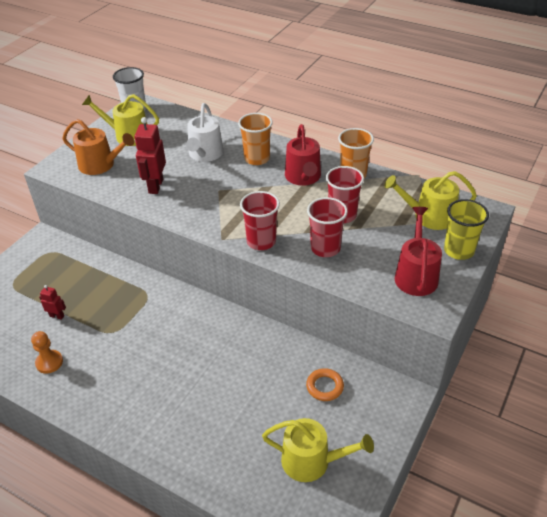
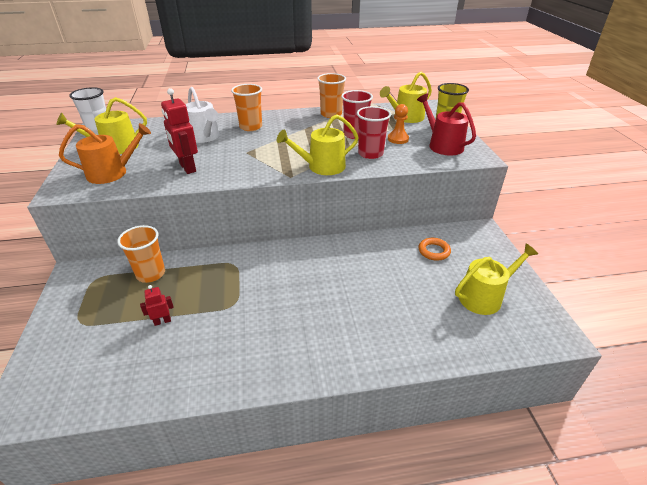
camera: 40 degrees left, 5 degrees down
orange pawn [31,331,63,374] -> orange pawn moved to [388,104,409,144]
red cup [240,191,280,250] -> yellow watering can [277,115,359,175]
red watering can [285,124,321,185] -> none
none -> orange cup [117,225,165,283]

